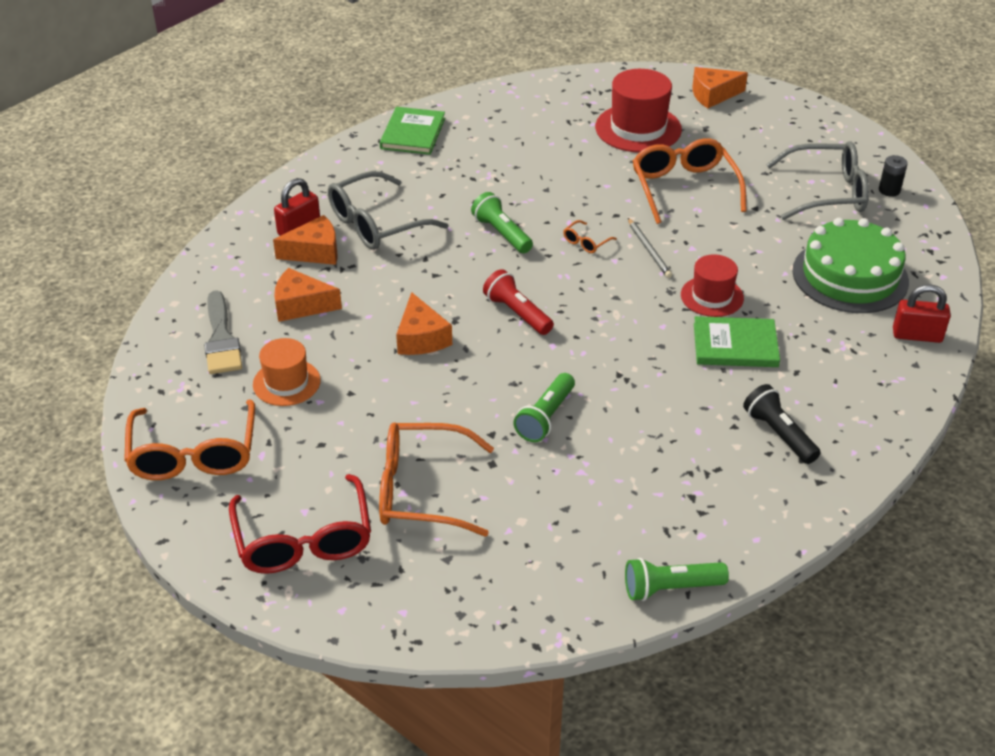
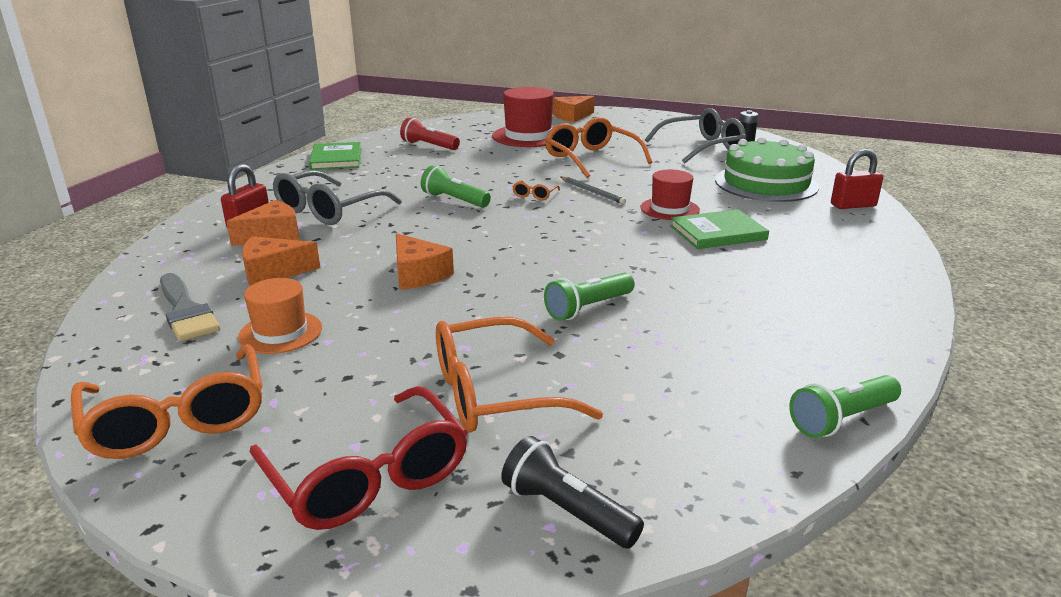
camera: 20 degrees left, 15 degrees down
red flashlight [483,269,554,335] -> red flashlight moved to [400,118,460,150]
green flashlight [513,373,575,442] -> green flashlight turned 45 degrees clockwise [544,273,635,321]
black flashlight [743,384,821,464] -> black flashlight moved to [501,436,644,549]

